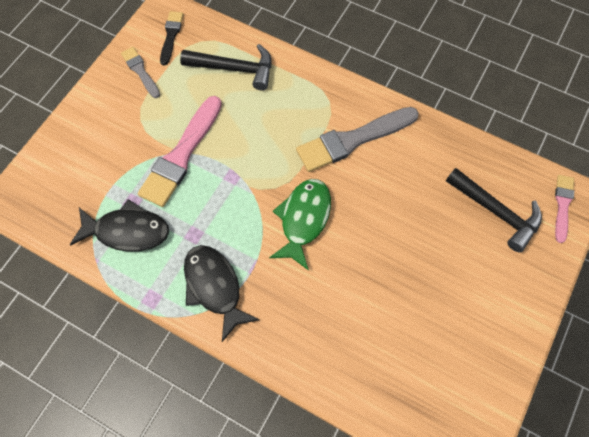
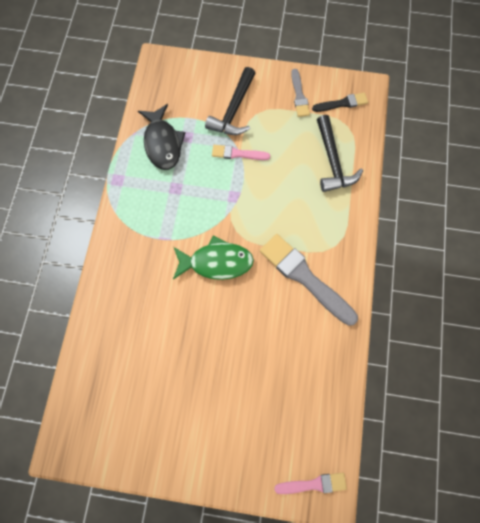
camera: 70 degrees right, 5 degrees up
grey brush [121,47,160,98] -> grey brush turned 135 degrees clockwise [291,69,310,117]
pink brush [138,96,222,207] -> pink brush [212,145,270,160], size x0.54
black fish [184,245,260,342] -> none
black hammer [446,168,542,253] -> black hammer moved to [205,67,256,135]

